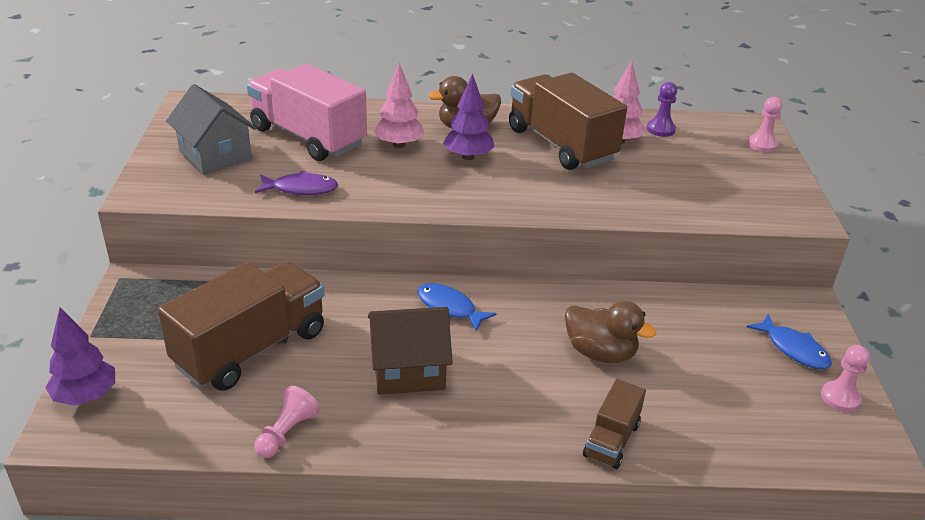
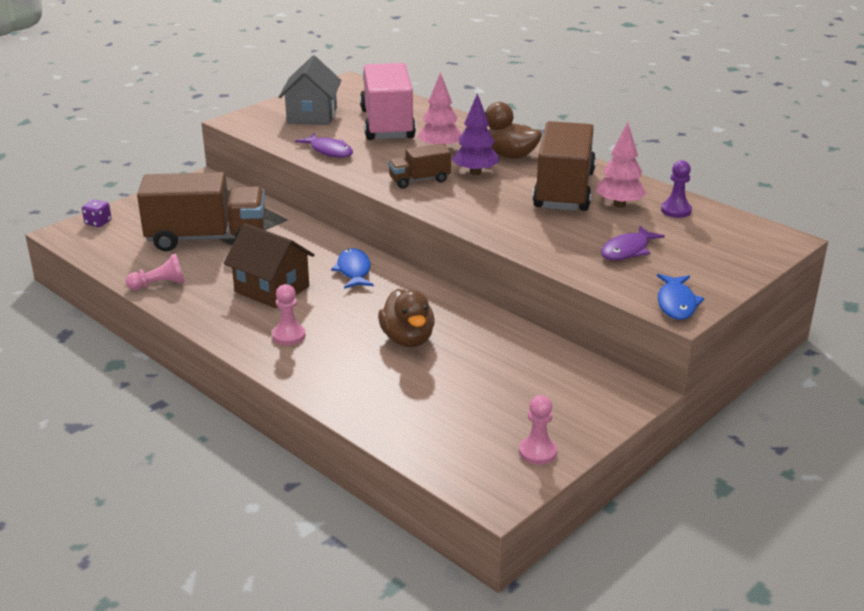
camera: 45 degrees right, 5 degrees down
purple tree [45,307,115,406] -> purple dice [82,199,112,227]
brown truck [583,379,646,469] -> brown truck moved to [388,143,451,188]
blue fish [747,314,832,369] -> blue fish moved to [657,274,704,320]
pink pawn [748,97,782,152] -> pink pawn moved to [272,284,306,345]
none -> purple fish [601,226,665,260]

